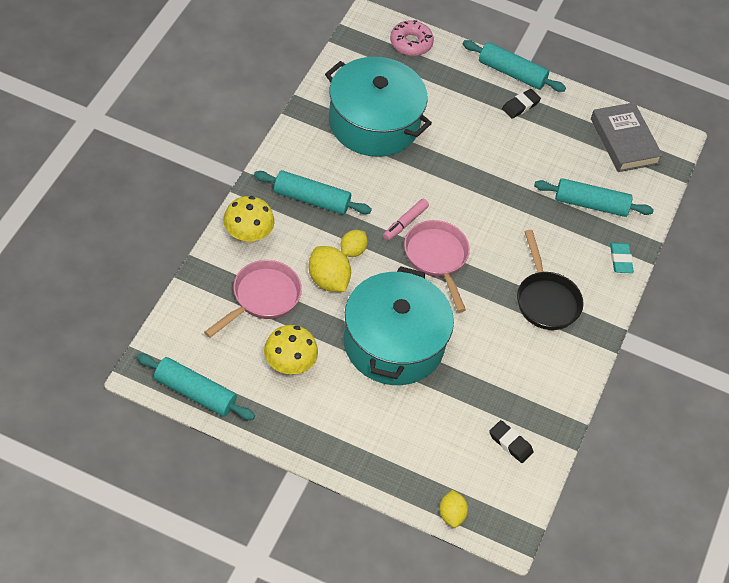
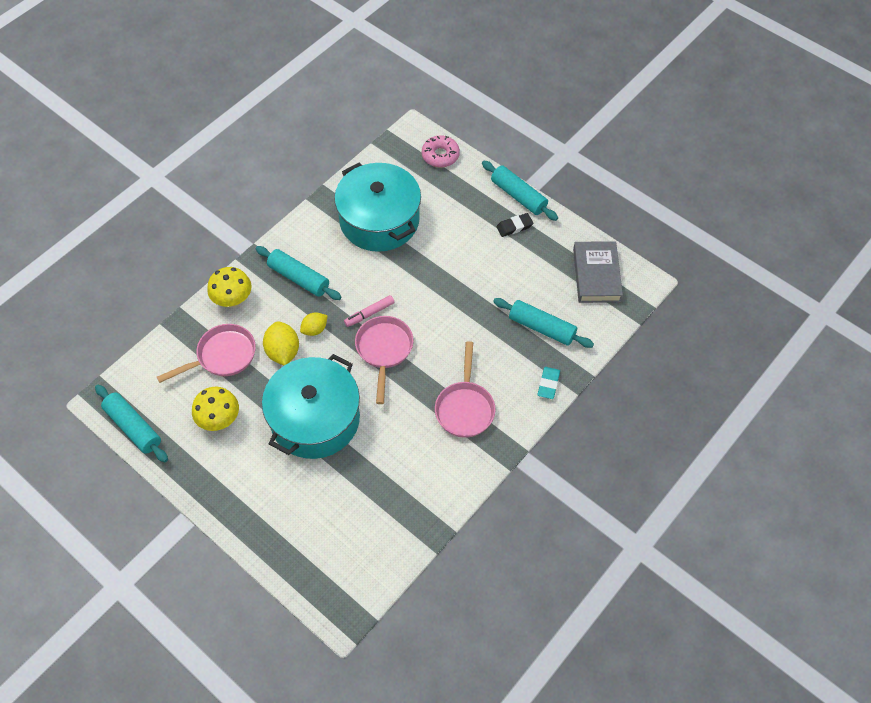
camera: 25 degrees right, 5 degrees up
yellow lemon [439,490,468,528] -> none
black eraser [489,420,534,463] -> none
black pan [517,230,584,330] -> pink pan [435,341,496,438]

